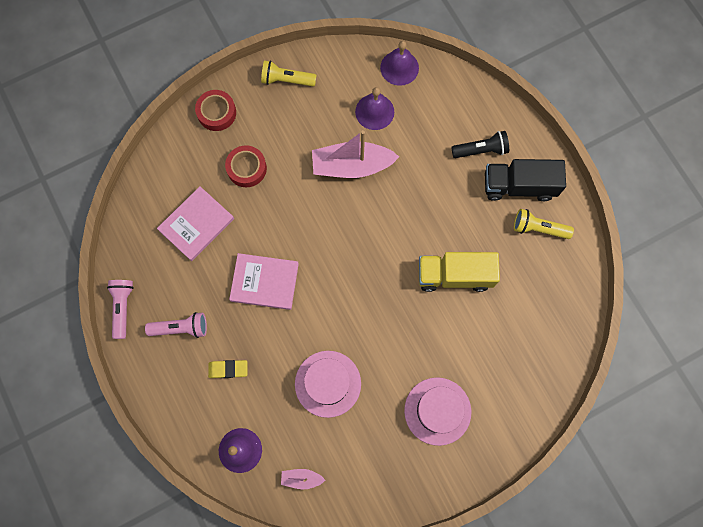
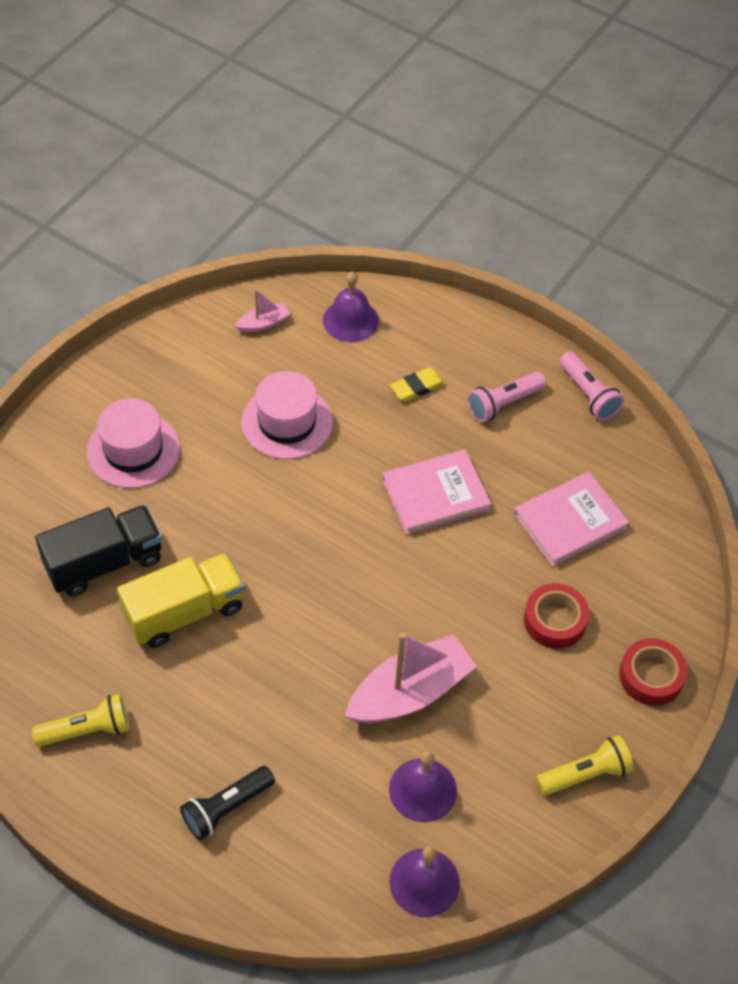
camera: 150 degrees right, 20 degrees down
pink book [157,186,234,261] -> pink book turned 45 degrees clockwise [514,472,629,567]
black truck [485,159,566,201] -> black truck moved to [35,505,162,597]

